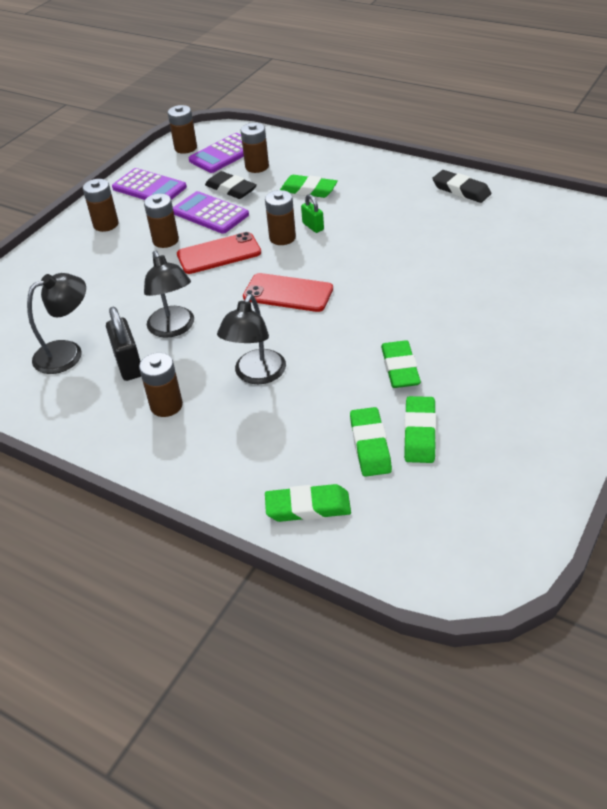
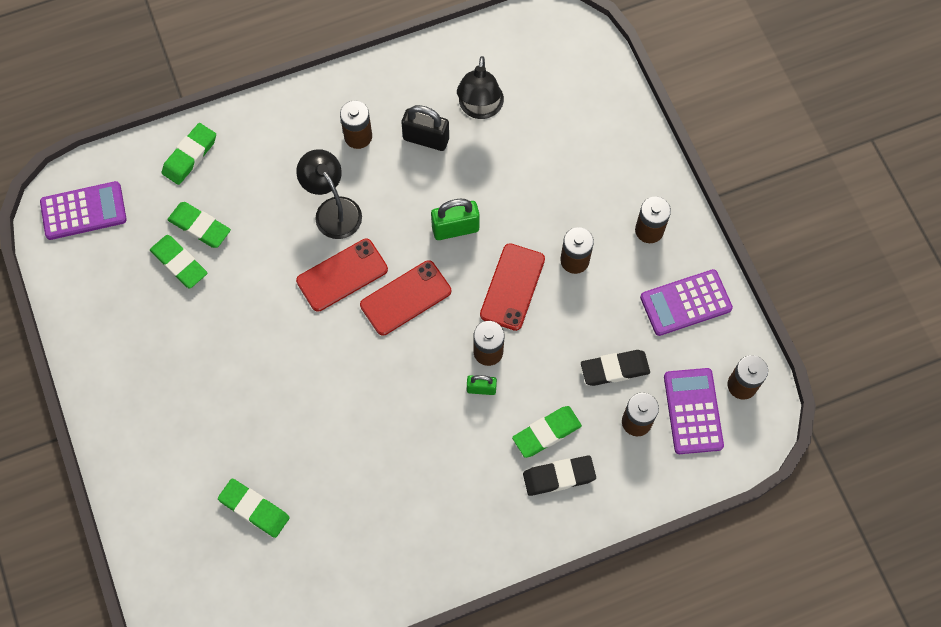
camera: 125 degrees right, 25 degrees up
black lamp [144,251,194,338] -> none
purple calculator [173,191,249,234] -> purple calculator moved to [40,181,127,240]
green eraser [381,340,421,388] -> green eraser moved to [218,479,290,538]
black eraser [432,170,491,203] -> black eraser moved to [523,455,596,496]
none -> red phone [296,239,388,312]
none -> green padlock [431,199,480,240]

